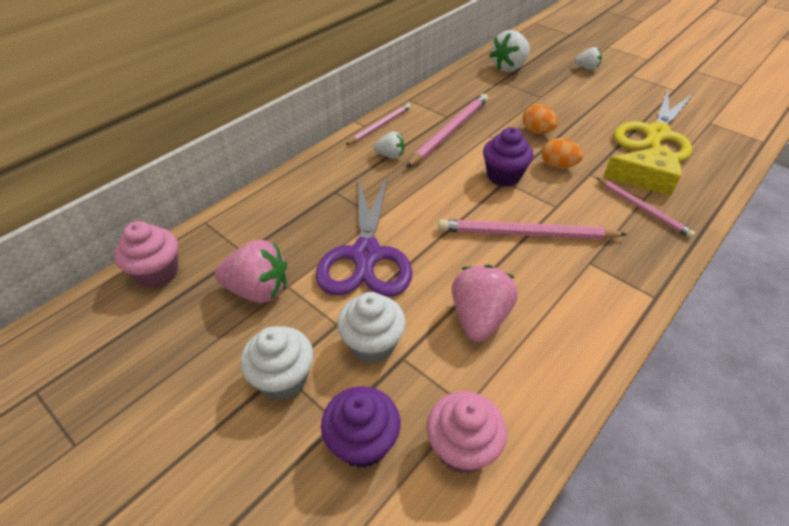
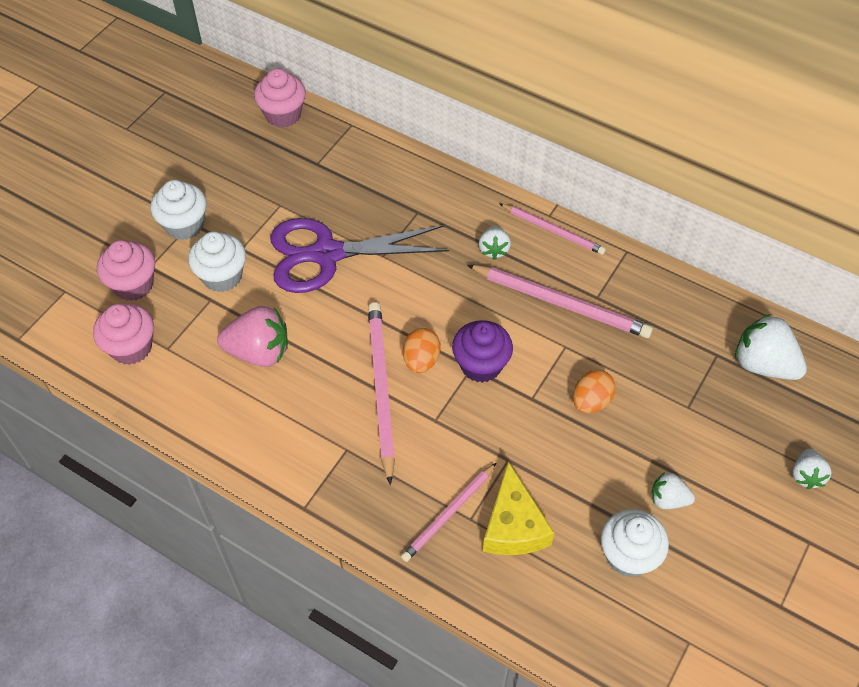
camera: 80 degrees right, 10 degrees up
pink strawberry [215,240,287,303] -> none
purple cupcake [321,386,400,468] -> pink cupcake [97,240,155,301]
orange egg [542,138,583,169] -> orange egg moved to [403,328,441,373]
yellow scissors [614,89,694,162] -> white cupcake [601,509,669,577]
none -> white strawberry [651,472,695,509]

